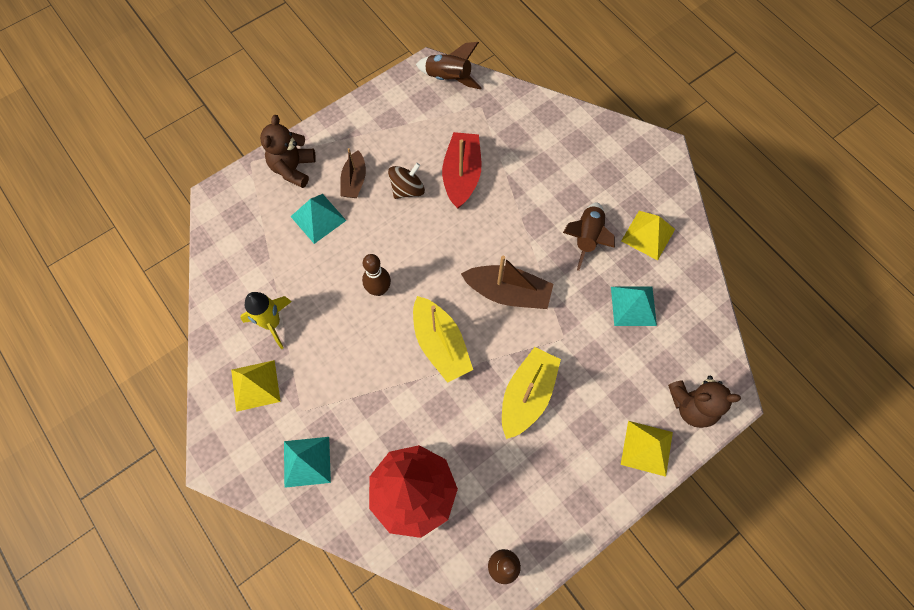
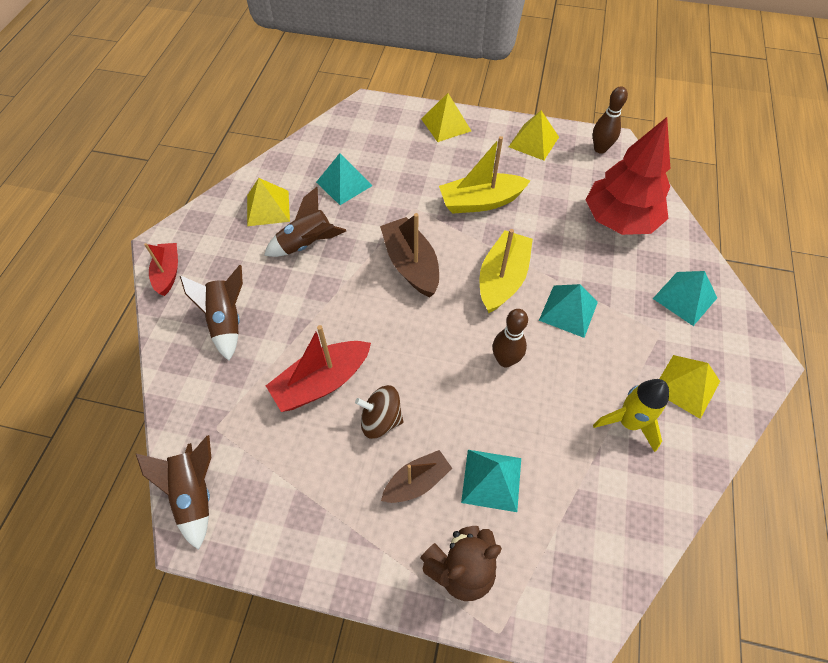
camera: 130 degrees left, 10 degrees down
brown teddy bear [668,376,741,428] -> none
none -> red boat [144,243,178,296]
none -> brown rocket [180,265,243,361]
none -> yellow pyramid [509,111,559,161]
none -> turquoise pyramid [539,284,598,338]

